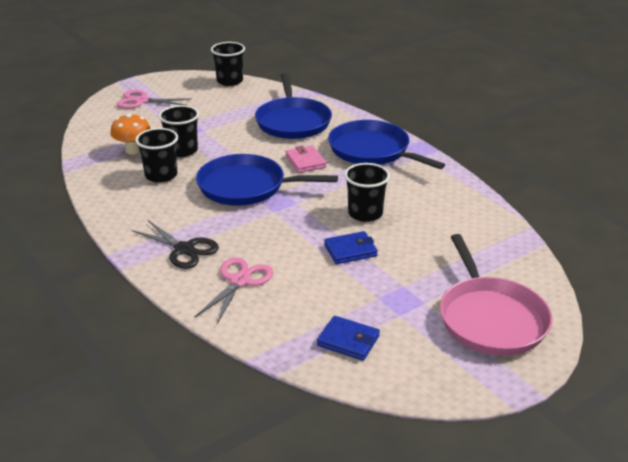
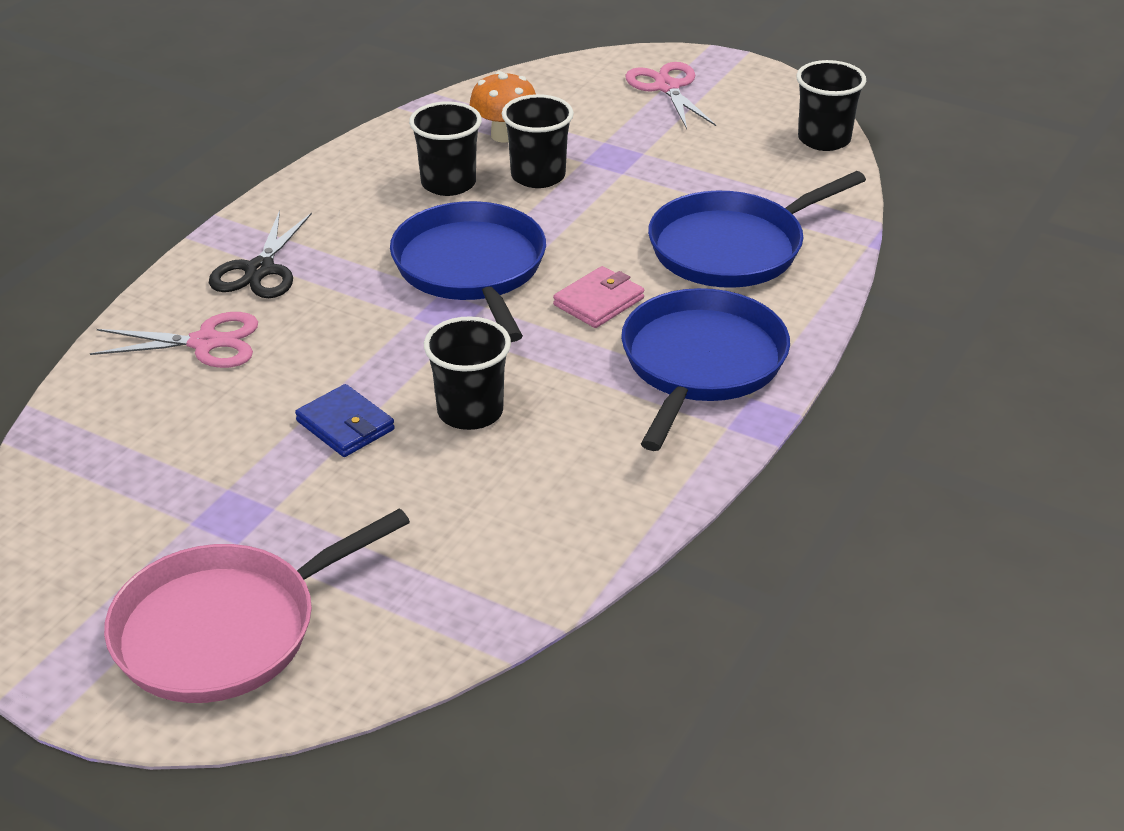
camera: 65 degrees right, 5 degrees up
blue wallet [317,316,380,361] -> none

